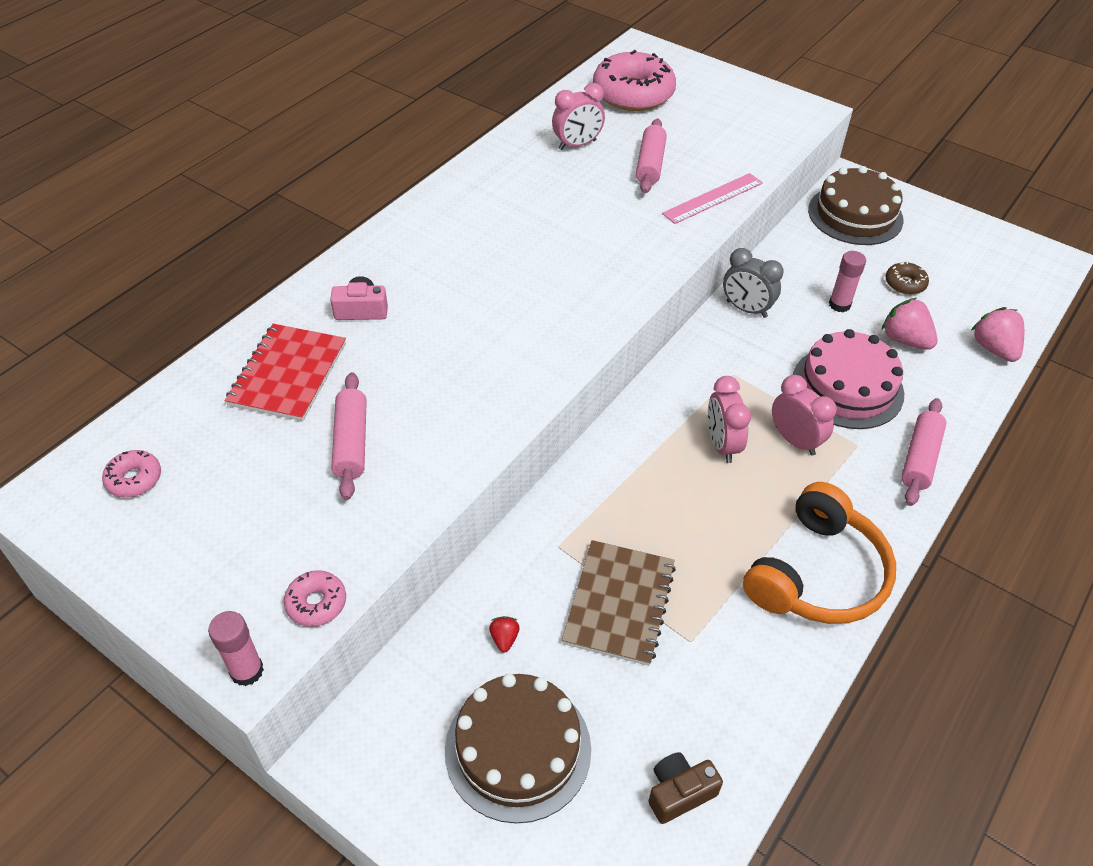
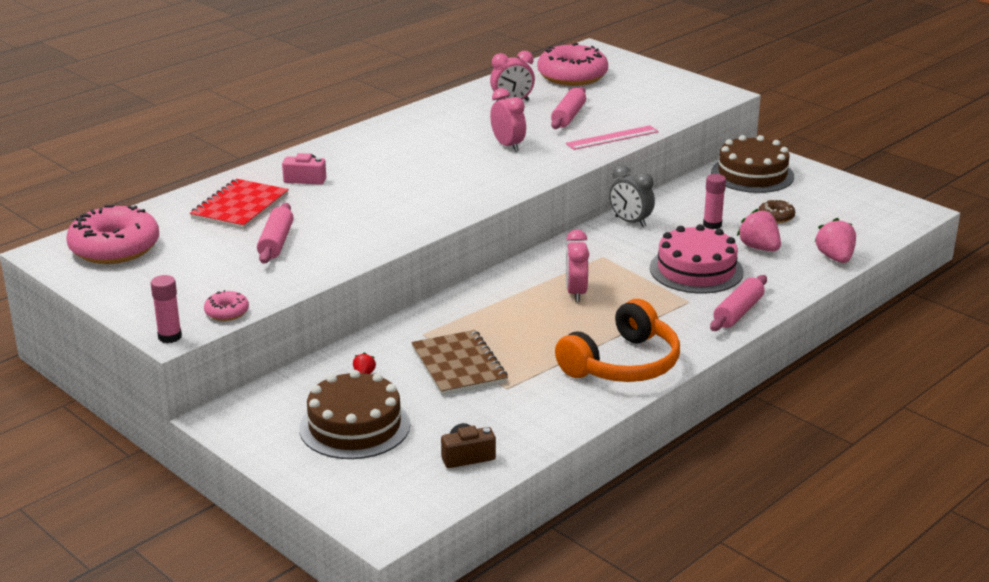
camera: 10 degrees right, 20 degrees down
pink donut [102,450,161,498] -> pink donut [66,205,159,264], size x2.19
brown notebook [562,540,676,666] -> brown notebook turned 45 degrees counterclockwise [411,330,508,396]
pink clock [772,375,837,456] -> pink clock moved to [490,88,526,152]

